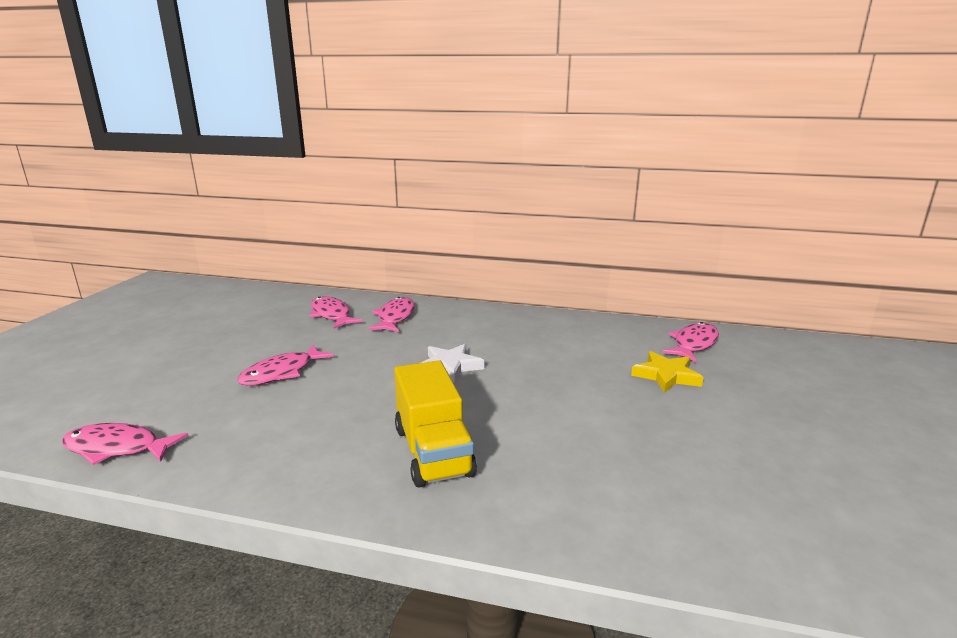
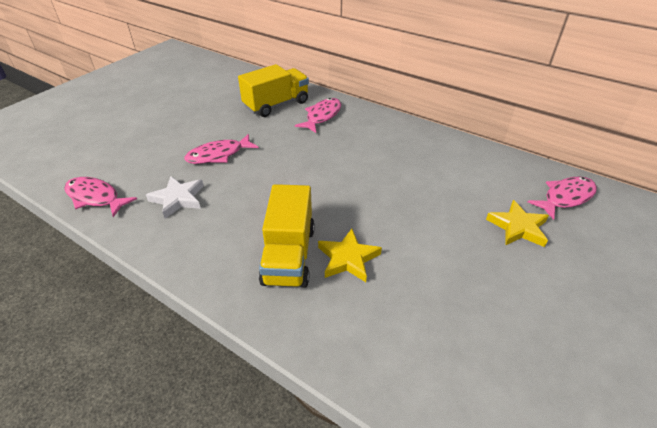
camera: 20 degrees right, 20 degrees up
pink fish [310,296,363,329] -> yellow truck [238,64,309,117]
white star [421,344,484,383] -> white star moved to [146,176,204,219]
none -> yellow star [318,229,382,282]

